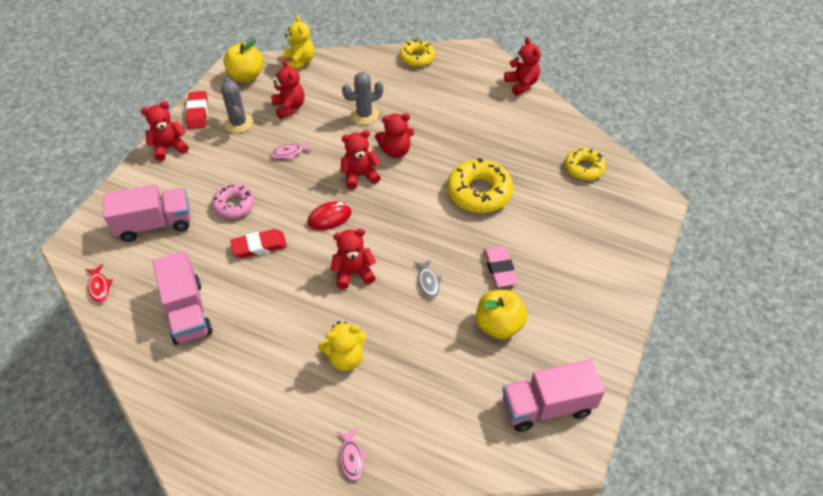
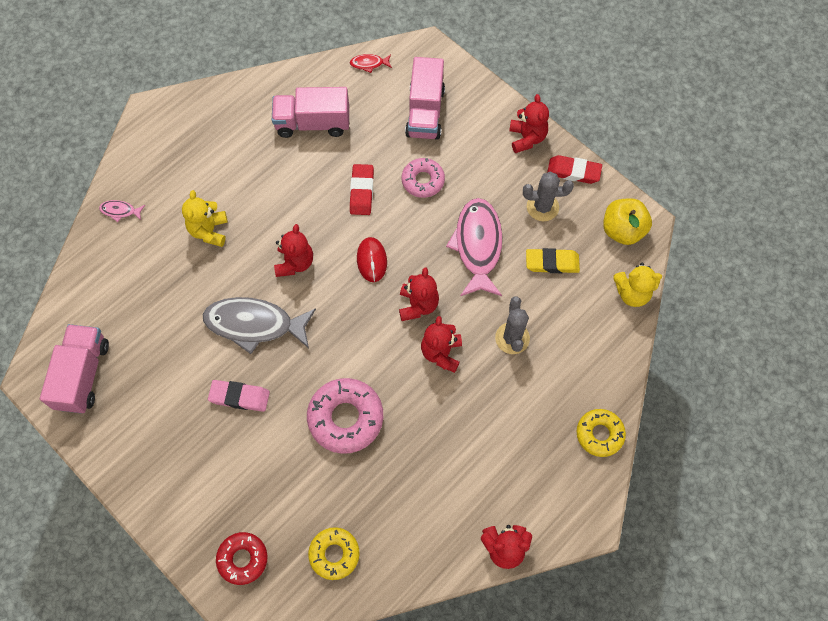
camera: 110 degrees right, 15 degrees up
red teddy bear [271,60,305,119] -> yellow eraser [526,248,580,273]
pink fish [271,141,312,160] -> pink fish [446,198,502,296], size x2.35
grey fish [414,260,442,298] -> grey fish [203,297,316,354], size x2.35
yellow donut [447,158,513,213] -> pink donut [307,378,383,454]
yellow apple [476,290,527,339] -> none
none -> red donut [216,532,268,585]

